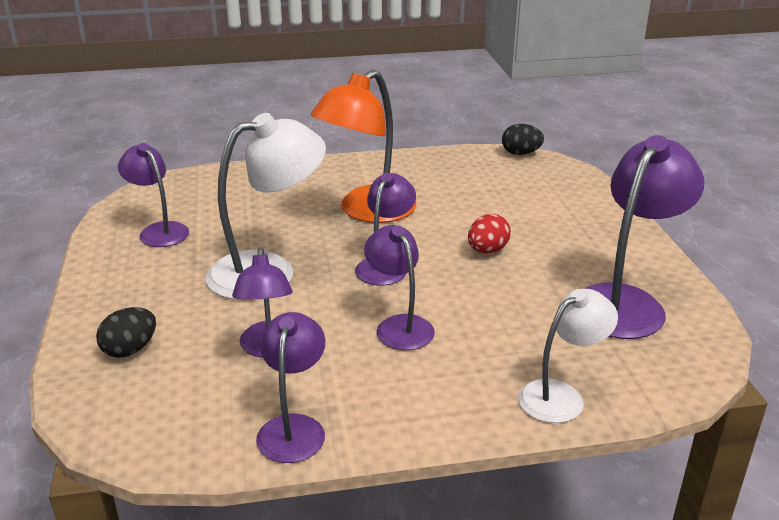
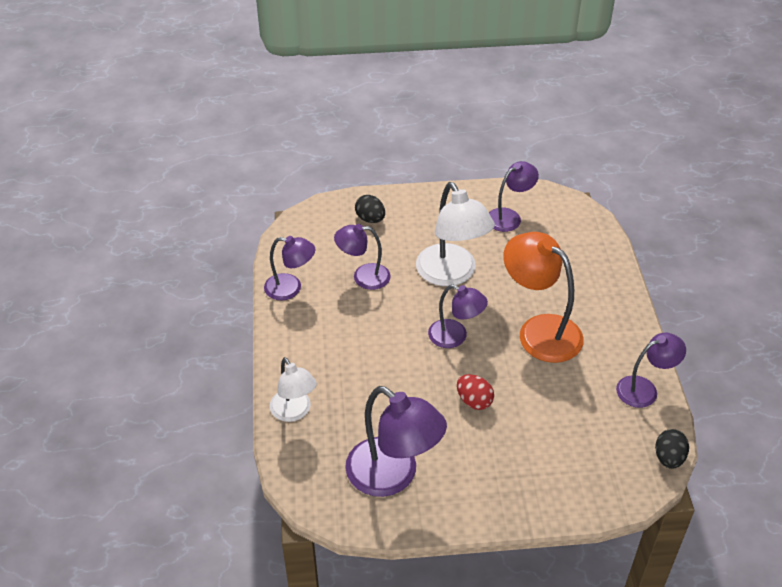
camera: 95 degrees right, 15 degrees up
purple lamp [364,225,435,350] -> purple lamp moved to [616,333,686,408]

